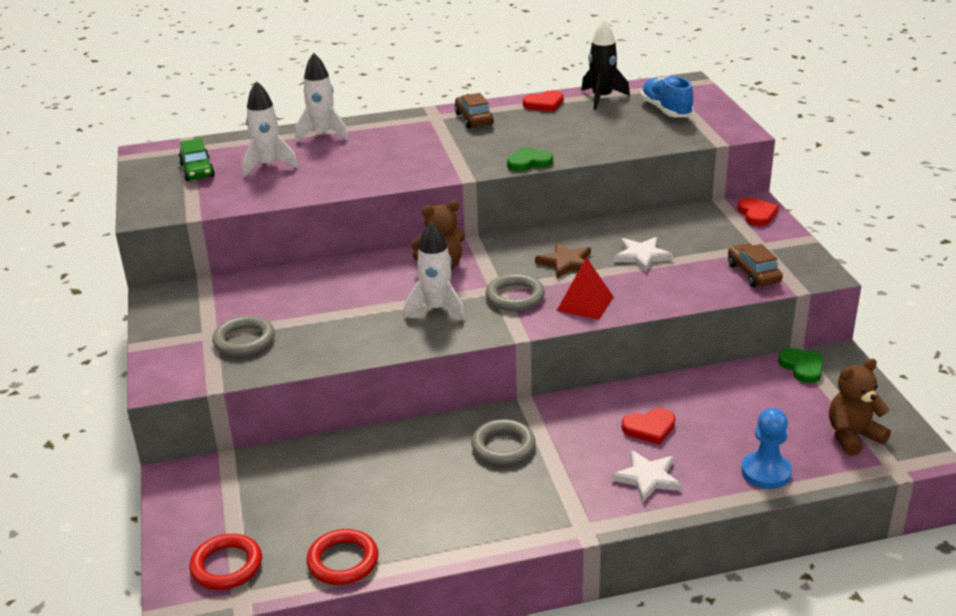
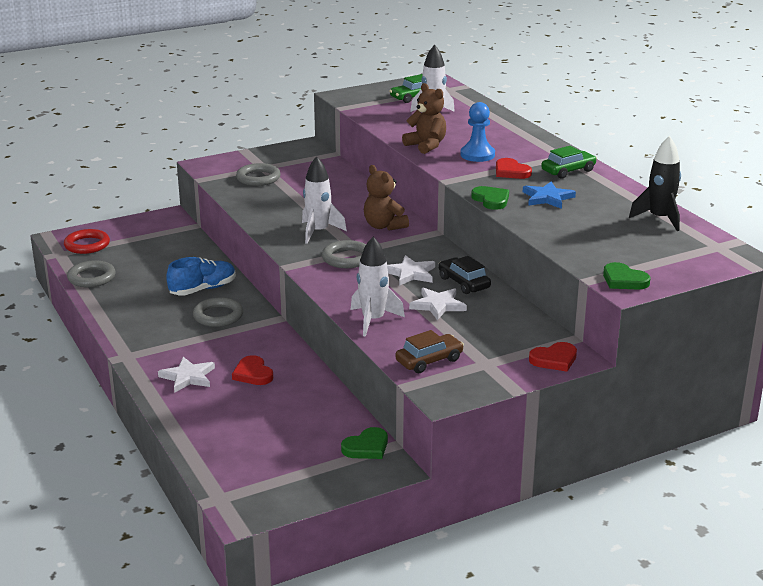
camera: 75 degrees right, 5 degrees down
white rocket [295,53,348,142] -> white rocket moved to [351,237,405,336]
red ring [306,529,379,585] -> grey ring [67,260,115,287]
brown car [455,93,494,128] -> green car [541,146,597,179]
red heart [523,90,563,112] -> red heart moved to [496,158,532,179]
brown star [535,242,591,278] -> white star [387,255,435,286]
red pyramid [557,257,614,320] -> none
blue shoe [641,75,693,117] -> blue shoe moved to [166,257,236,295]
blue pawn [741,408,792,489] -> blue pawn moved to [461,102,495,162]
brown teddy bear [829,359,891,456] -> brown teddy bear moved to [402,83,446,154]
none -> black car [439,256,491,294]
none -> blue star [523,181,576,209]
none -> green heart [603,262,650,290]

